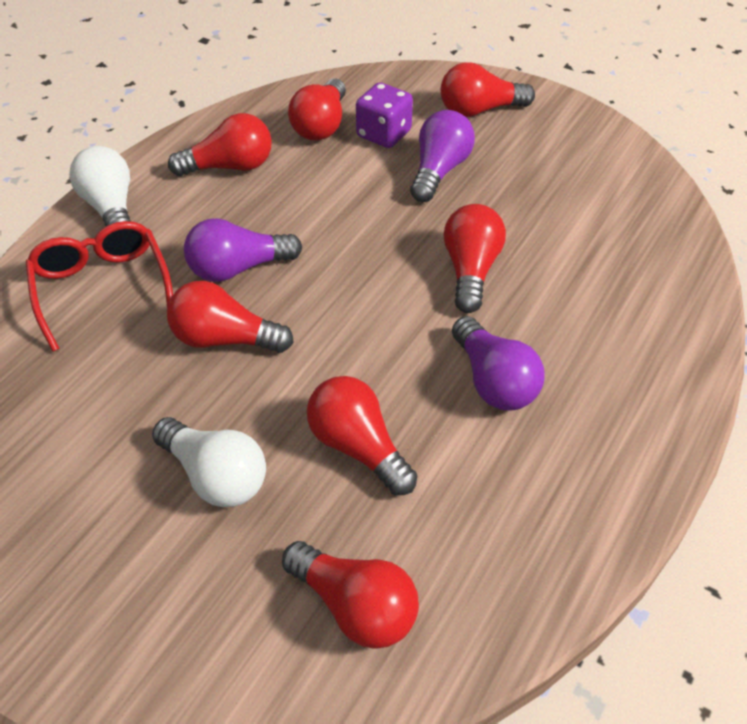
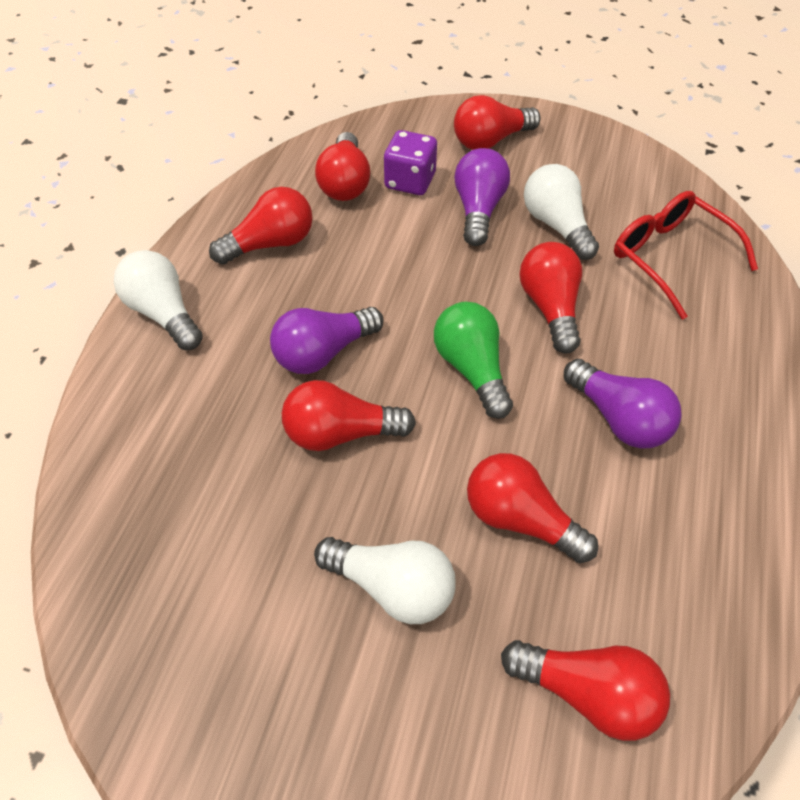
camera: 15 degrees left, 5 degrees up
red glasses [26,221,173,352] -> red glasses moved to [614,191,758,320]
none -> green light bulb [434,302,513,419]
none -> white light bulb [524,164,599,260]

